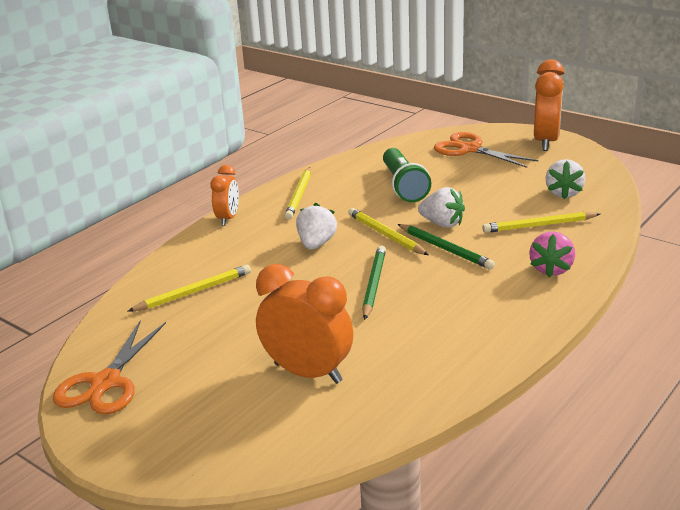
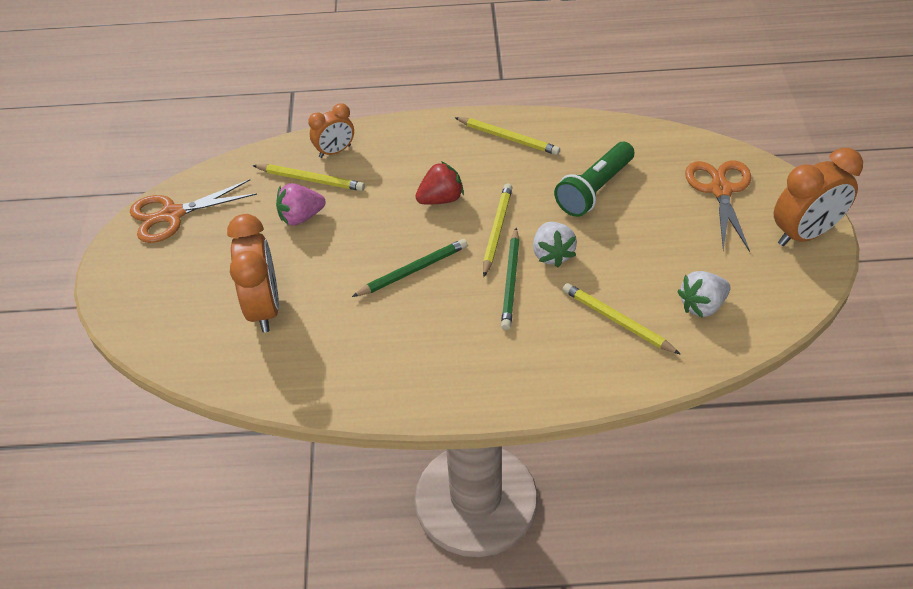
camera: 50 degrees right, 20 degrees up
orange clock [210,165,239,226] -> orange clock moved to [308,103,354,158]
yellow pencil [284,167,311,220] -> yellow pencil turned 120 degrees counterclockwise [454,117,560,155]
white strawberry [296,203,337,250] -> red strawberry [415,161,464,205]
pink strawberry [529,232,575,278] -> pink strawberry moved to [276,183,326,226]

